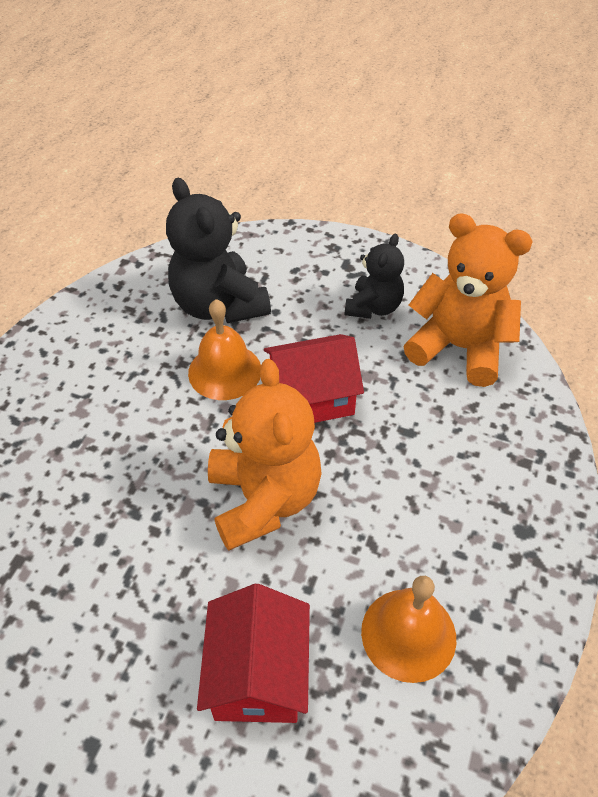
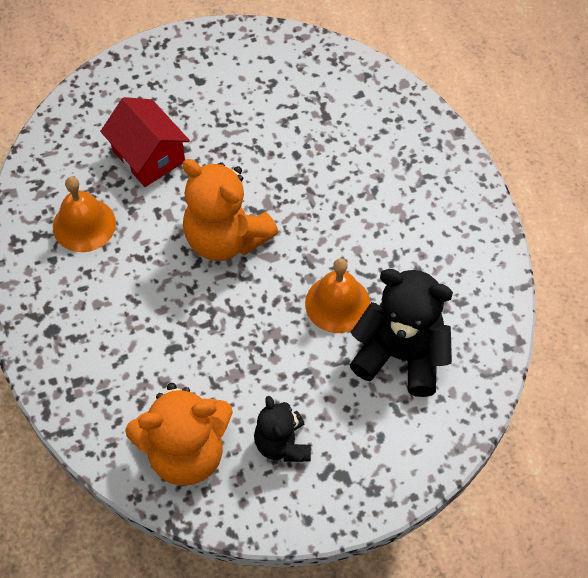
camera: 140 degrees right, 10 degrees up
red house [264,334,364,423] -> none

